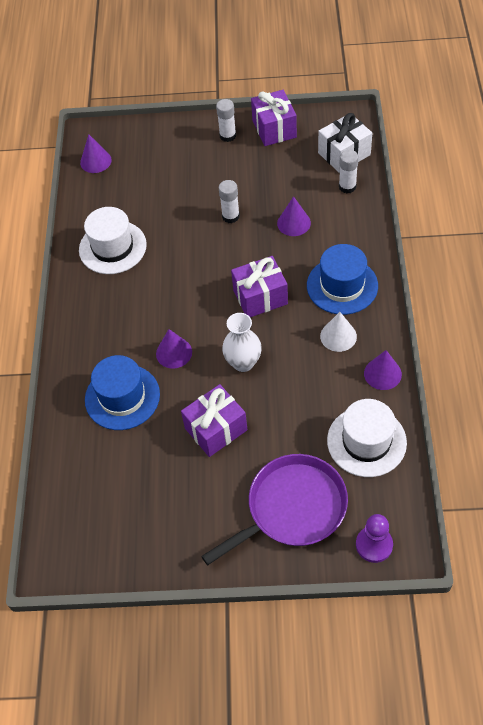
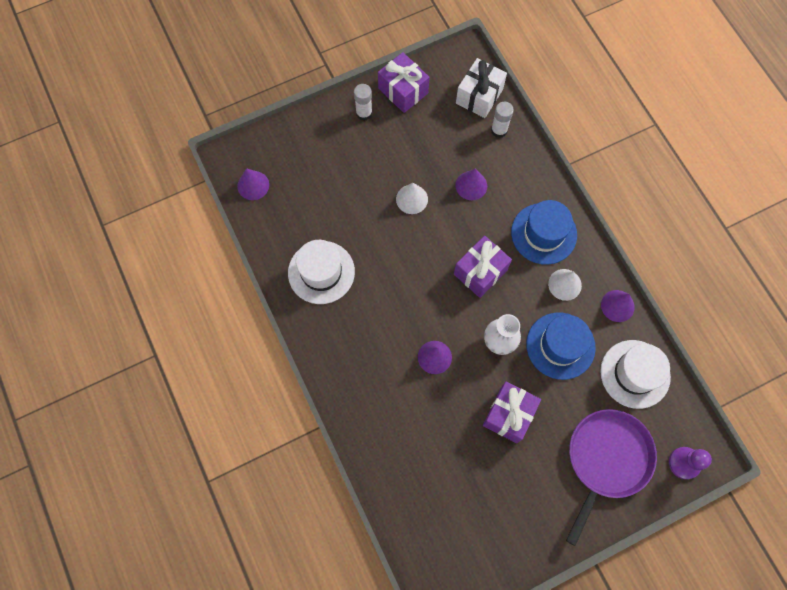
camera: 30 degrees left, 15 degrees up
blue hat [85,355,160,430] -> blue hat moved to [526,313,596,380]
white glue stick [219,180,240,223] -> white cone [396,183,428,214]

